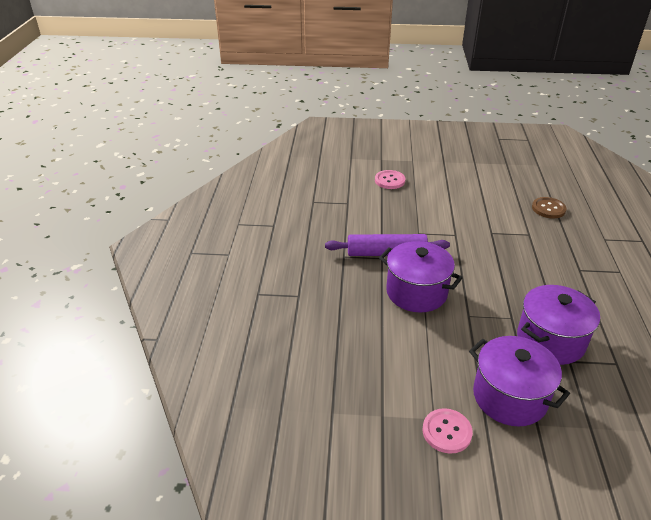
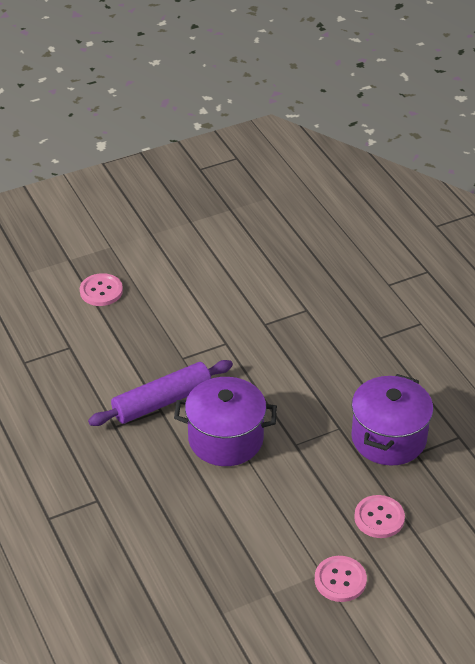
camera: 30 degrees left, 5 degrees up
purple pot [469,336,570,426] -> pink button [354,495,405,538]
brown button [532,197,566,219] -> none

